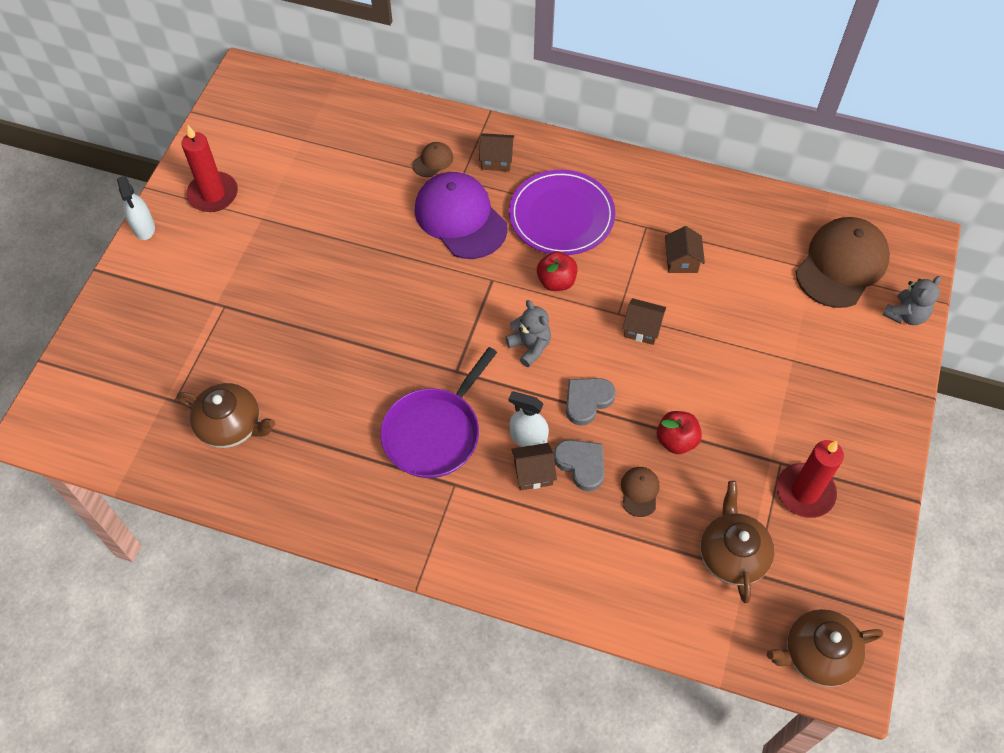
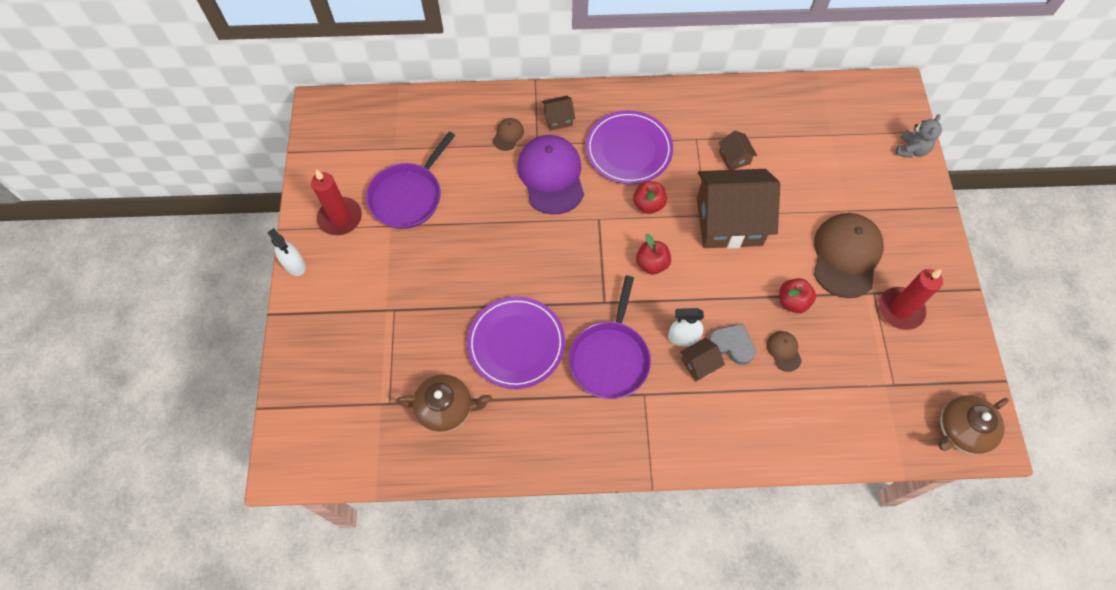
camera: 20 degrees left, 5 degrees up
purple cap [415,172,507,259] -> purple cap turned 45 degrees clockwise [517,135,584,215]
grey teddy bear [505,300,551,367] -> red apple [636,234,671,275]
grey heart [566,378,616,426] -> none
brown house [623,298,666,345] -> brown house [697,169,780,249], size x2.36
brown teapot [700,481,774,603] -> none
brown cap [796,217,890,308] -> brown cap moved to [814,213,884,298]
none -> purple pan [366,131,455,229]
none -> purple plate [467,297,565,389]

